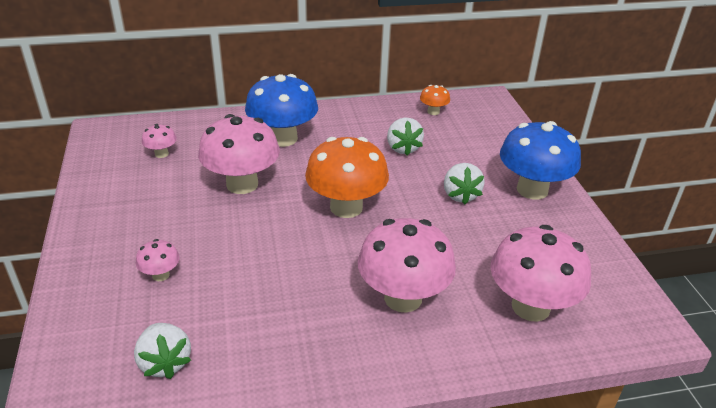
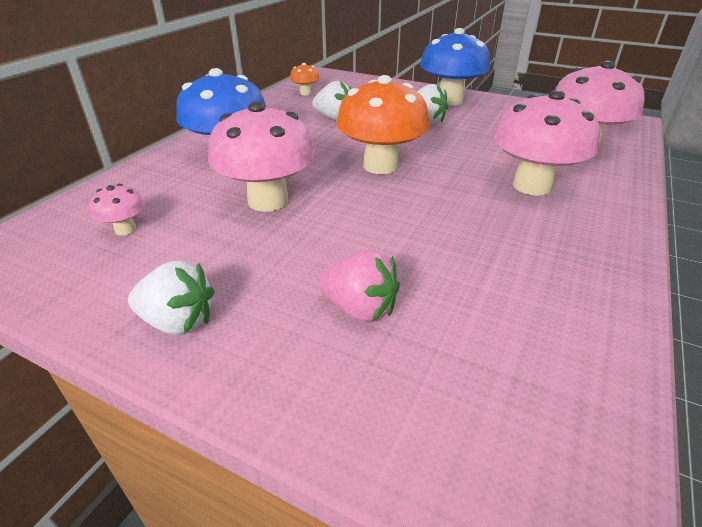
camera: 50 degrees left, 0 degrees up
white strawberry [134,323,191,379] -> white strawberry moved to [128,260,214,335]
pink mushroom [136,239,180,281] -> pink strawberry [319,250,400,323]

